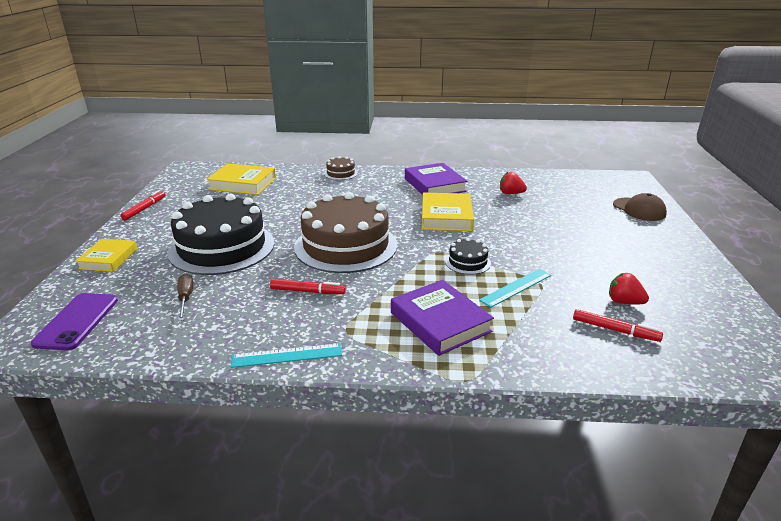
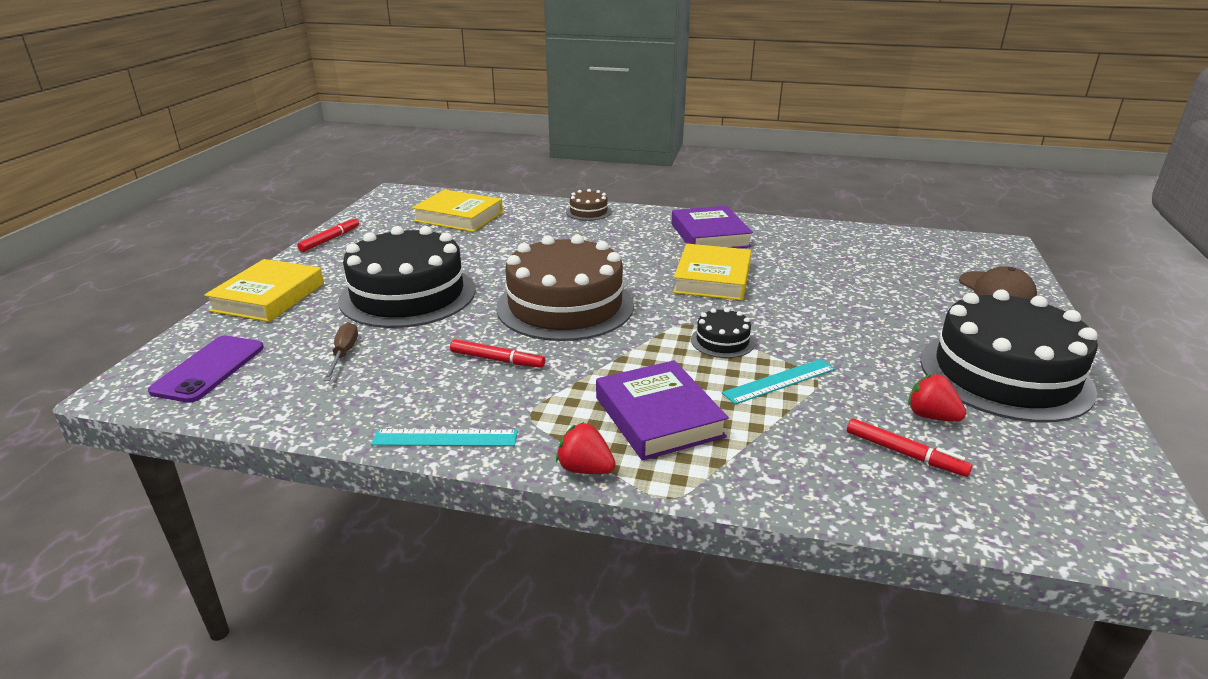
camera: 10 degrees right, 0 degrees up
yellow book [75,239,137,272] -> yellow book [204,259,324,322], size x1.50
red strawberry [500,172,527,194] -> red strawberry moved to [556,422,616,474]
none -> black cake [920,289,1098,422]

